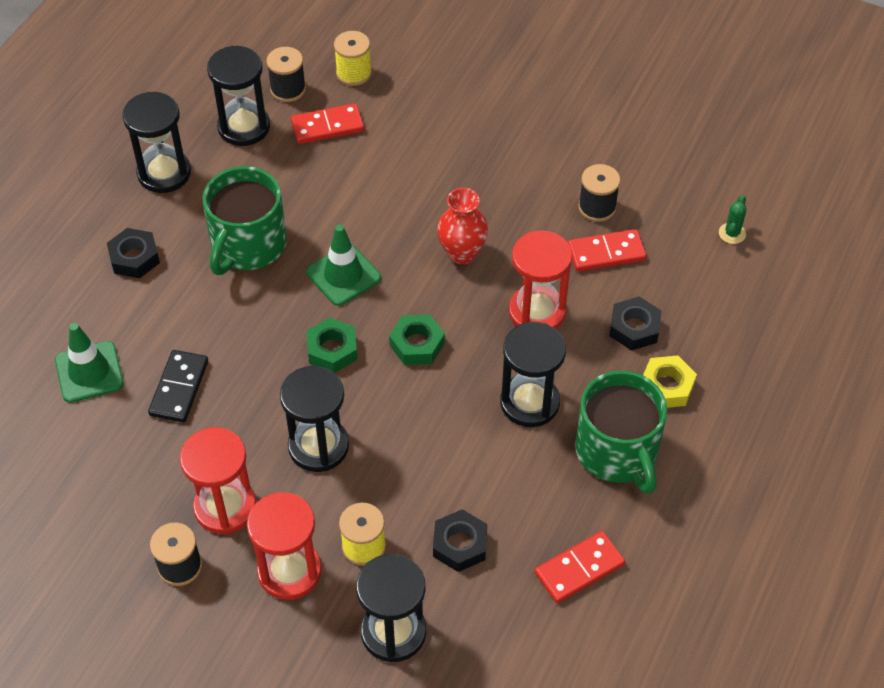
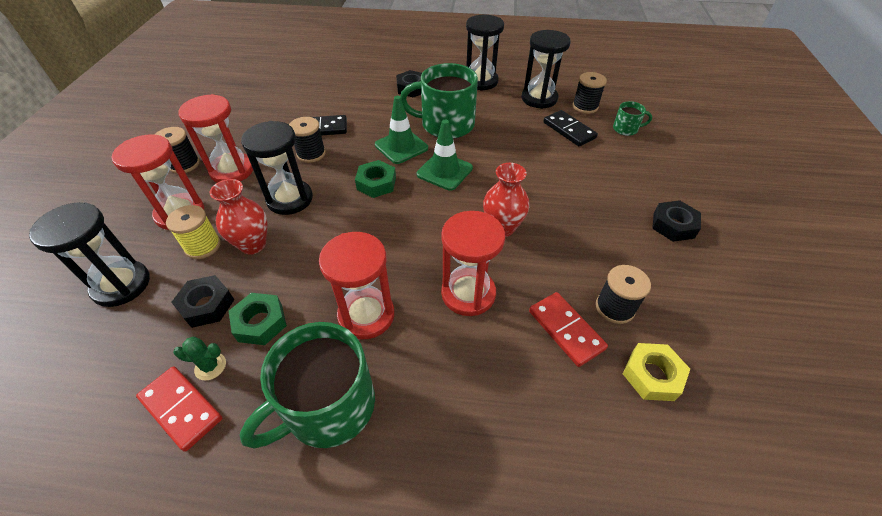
camera: 70 degrees right, 5 degrees down
green traffic cone [55,323,124,403] -> green traffic cone moved to [375,96,428,164]
red domino [291,103,364,144] -> black domino [543,110,598,146]
yellow spool [334,31,372,86] -> green mug [613,101,652,136]
green nut [389,314,445,365] -> green nut moved to [229,293,287,345]
black hourglass [500,322,566,427] -> red hourglass [319,232,394,339]
black nut [609,296,661,351] -> black nut moved to [652,200,701,242]
yellow nut [643,355,697,408] -> yellow nut moved to [623,343,690,401]
green cactus [719,195,746,244] -> green cactus moved to [173,337,226,381]
none -> red vase [210,179,268,254]
none -> black spool [289,117,326,163]

